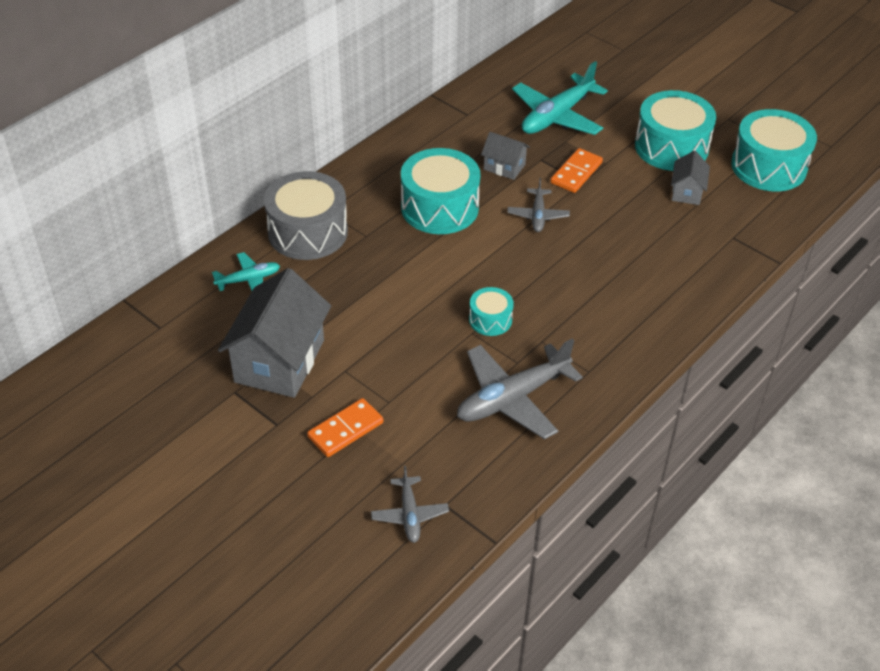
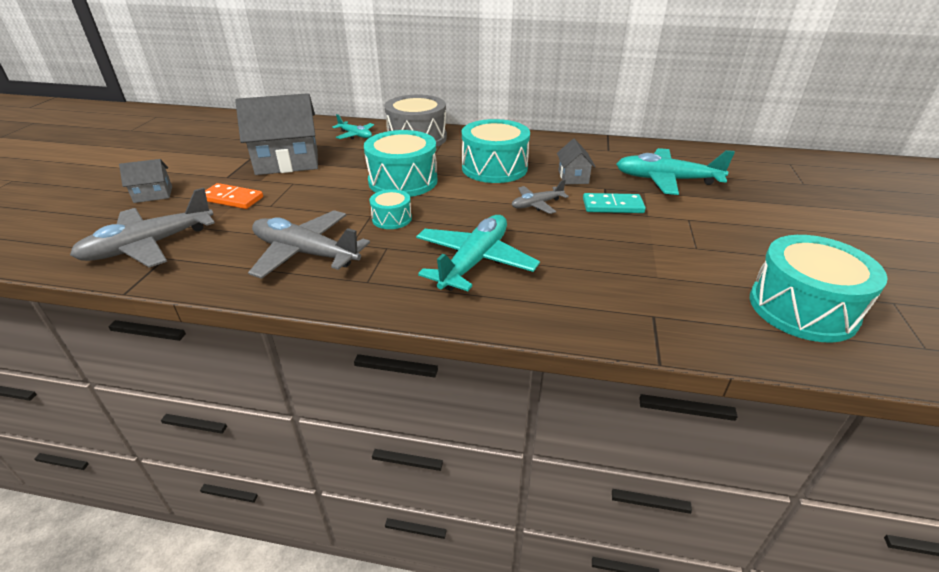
camera: 60 degrees right, 10 degrees down
grey plane [371,466,449,543] -> grey plane [70,188,215,268], size x1.86
orange domino [550,148,603,193] -> turquoise domino [583,193,646,213]
turquoise drum [635,90,716,171] -> turquoise drum moved to [364,130,438,197]
grey house [671,151,710,205] -> grey house moved to [119,159,172,203]
none -> turquoise plane [416,215,540,291]

